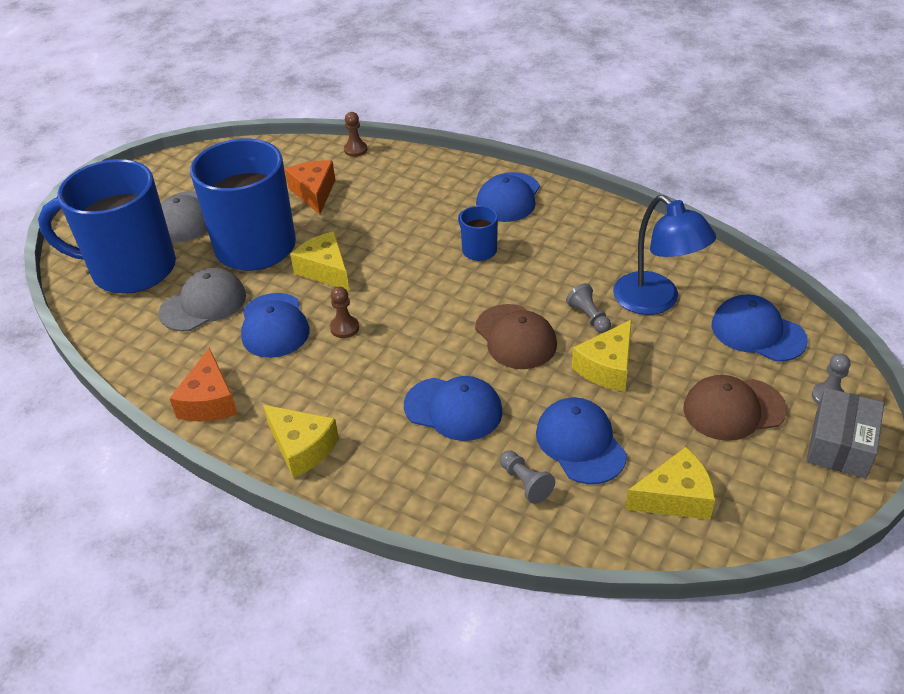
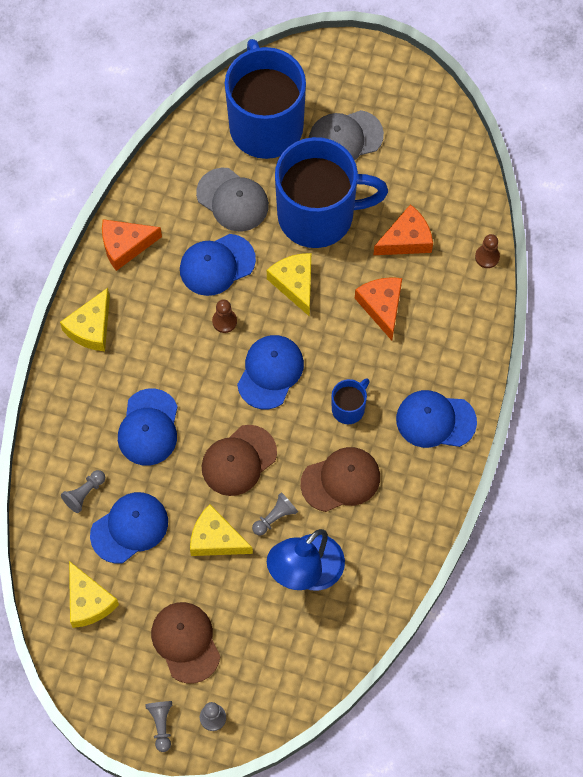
camera: 75 degrees right, 25 degrees up
yellow cheese [290,231,349,291] -> yellow cheese turned 60 degrees counterclockwise [267,253,311,317]
blue cap [711,294,808,362] -> blue cap moved to [237,335,304,409]
grey box [806,388,884,478] -> grey pawn [145,701,172,752]
none -> brown cap [301,447,380,512]
none -> orange cheese [355,277,402,341]

